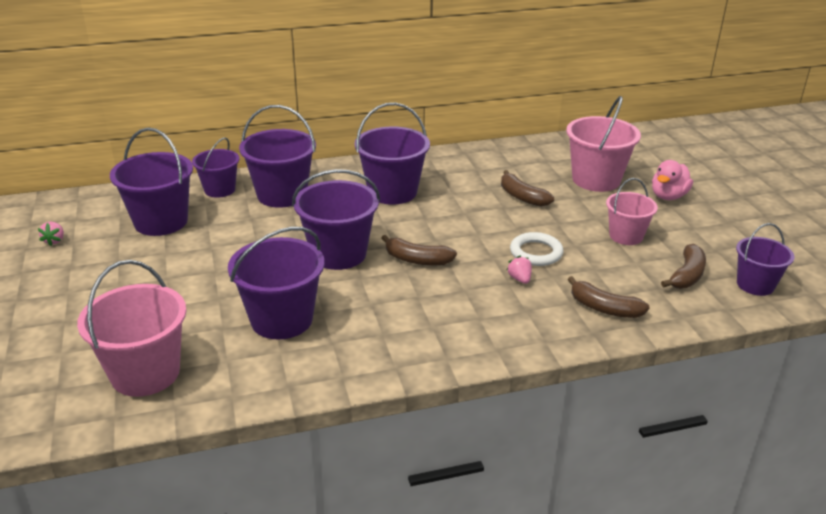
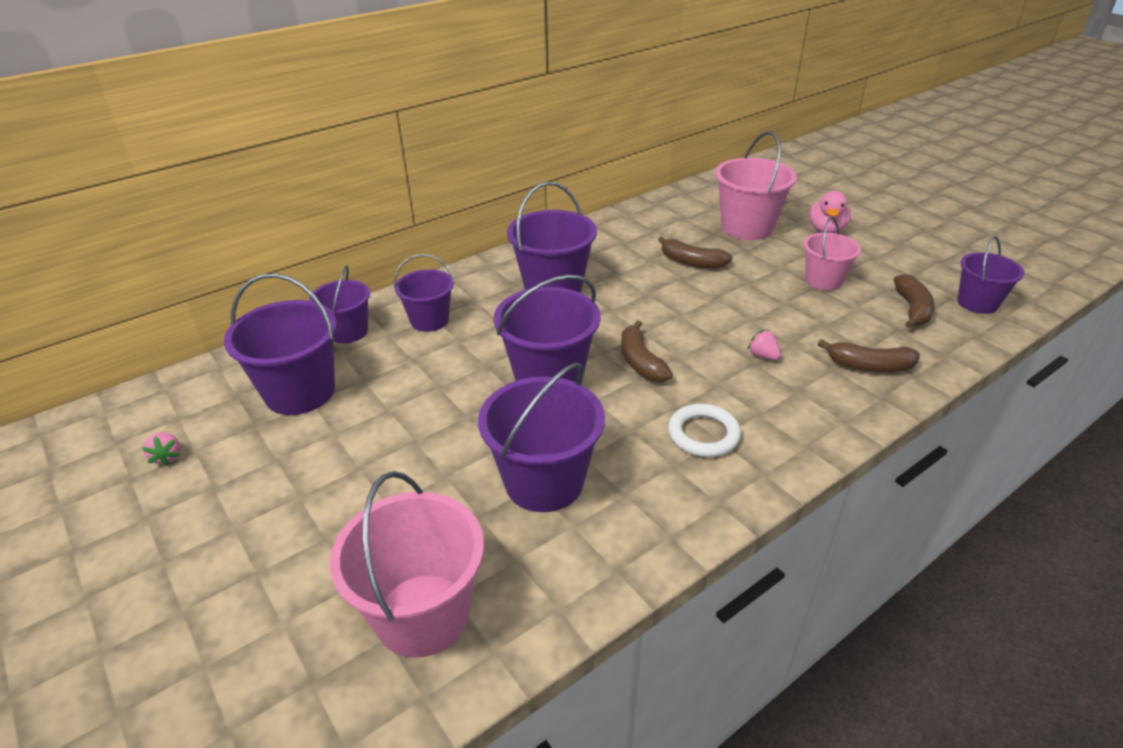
camera: 20 degrees left, 5 degrees up
purple bucket [239,105,316,208] -> purple bucket [394,254,455,332], size x0.62
brown banana [381,235,457,266] -> brown banana turned 75 degrees clockwise [621,320,673,382]
white ring [510,232,563,266] -> white ring moved to [668,404,741,457]

